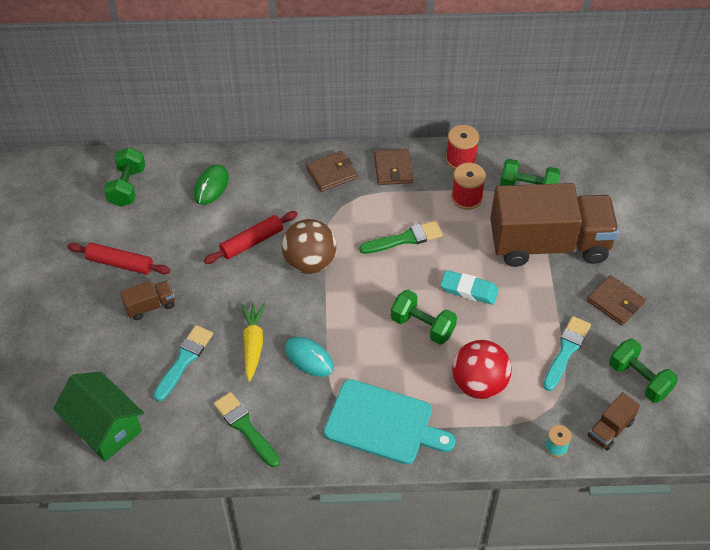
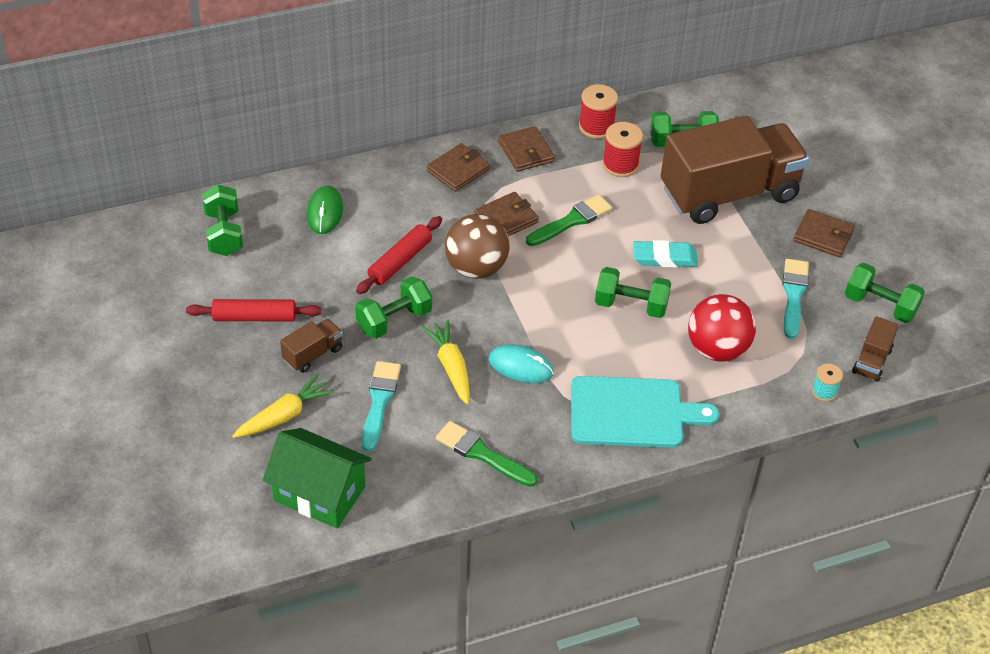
camera: 20 degrees left, 5 degrees down
none -> yellow carrot [232,374,335,438]
none -> green dumbbell [355,276,432,339]
none -> brown wallet [474,192,539,236]

